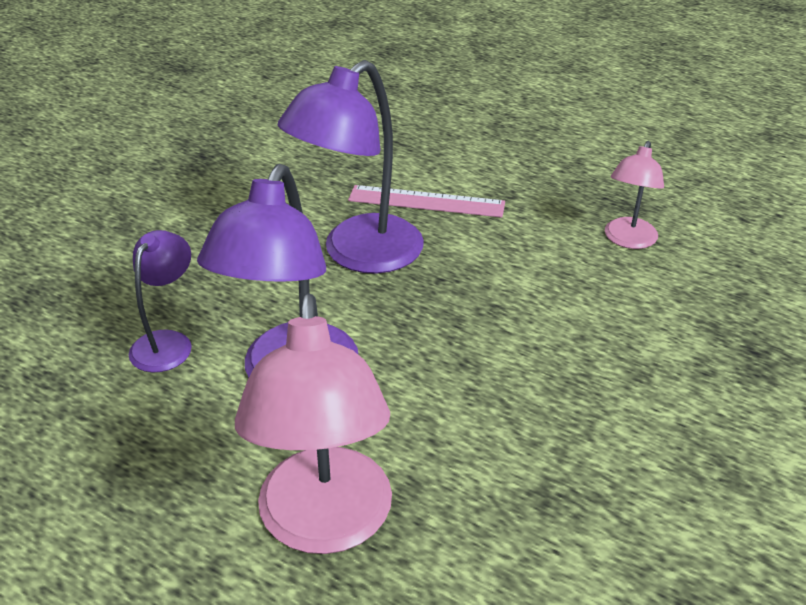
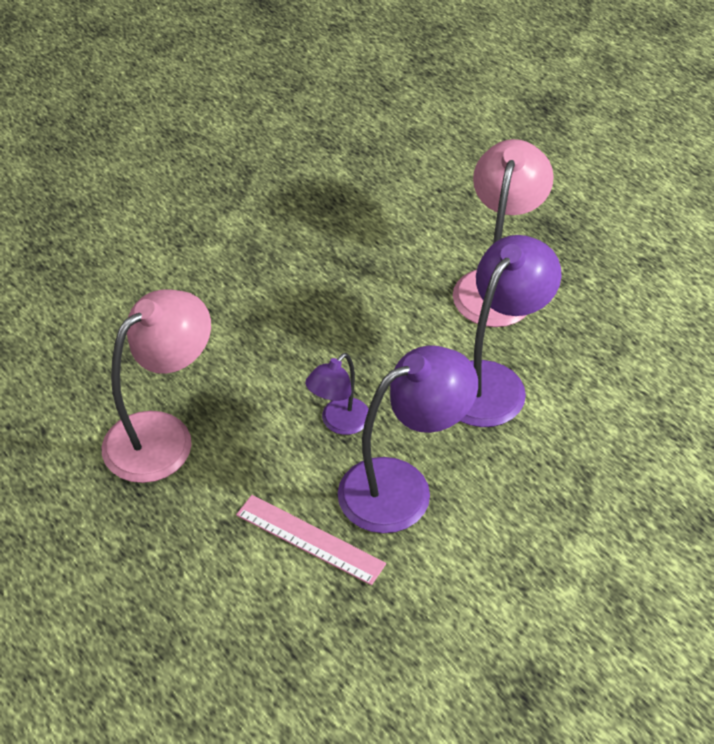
camera: 160 degrees left, 10 degrees up
purple lamp [129,230,192,372] -> purple lamp moved to [305,353,369,435]
pink lamp [605,141,664,249] -> pink lamp [102,289,211,483], size x1.82

